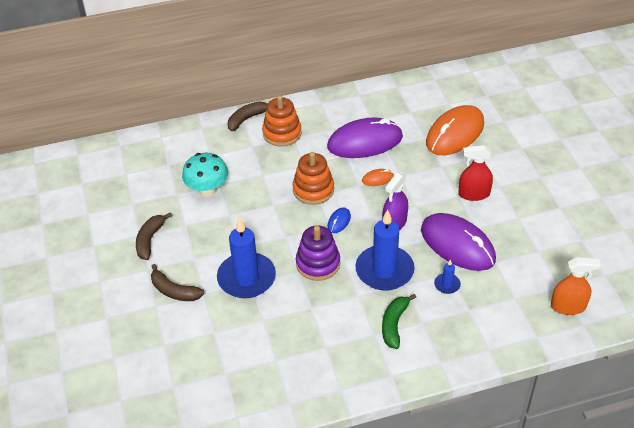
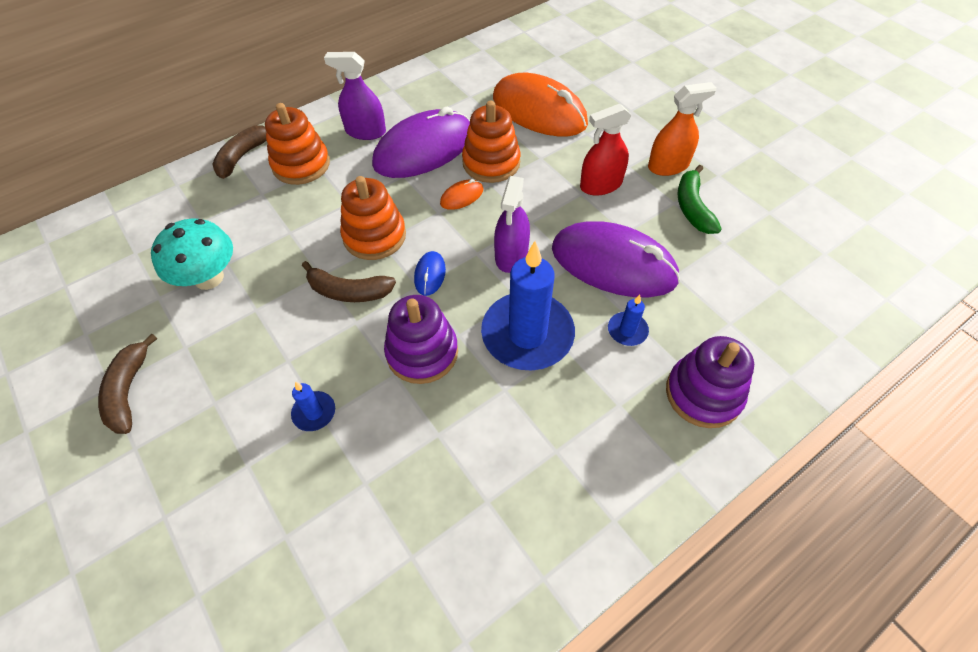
camera: 20 degrees left, 10 degrees up
brown banana [151,264,205,301] -> brown banana moved to [302,261,396,302]
blue candle [217,218,276,298] -> blue candle [291,382,335,431], size x0.44
green banana [382,294,416,349] -> green banana moved to [678,165,722,234]
orange mouse [426,105,484,155] -> orange mouse turned 75 degrees counterclockwise [493,73,588,136]
orange spray bottle [551,257,601,315] -> orange spray bottle moved to [648,82,717,176]
none -> purple spray bottle [324,52,386,140]
none -> orange stacking toy [462,101,521,183]
none -> purple stacking toy [666,336,754,428]

